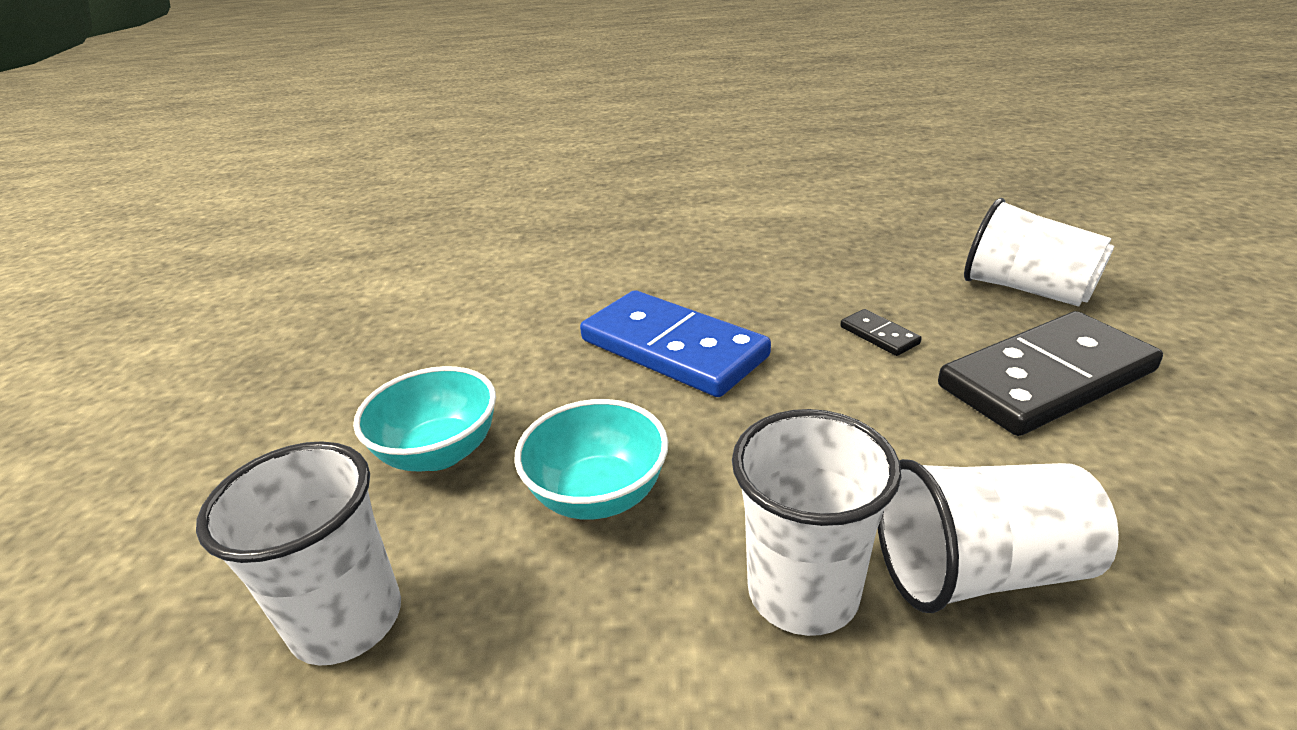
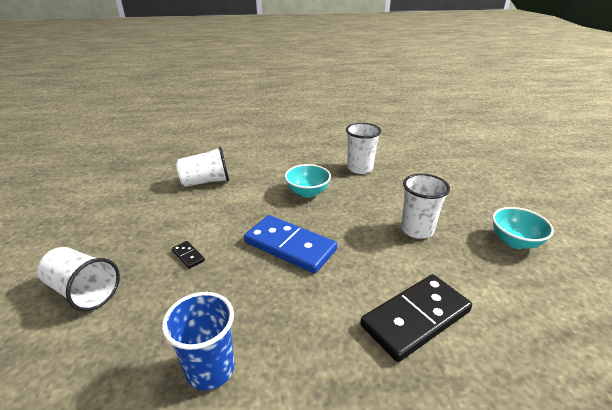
camera: 170 degrees right, 0 degrees up
turquoise bowl [353,366,496,472] -> turquoise bowl moved to [493,207,554,249]
white cup [732,409,901,636] -> white cup moved to [401,173,450,239]
black domino [938,311,1163,436] -> black domino moved to [360,274,472,362]
none -> blue cup [162,292,235,391]

